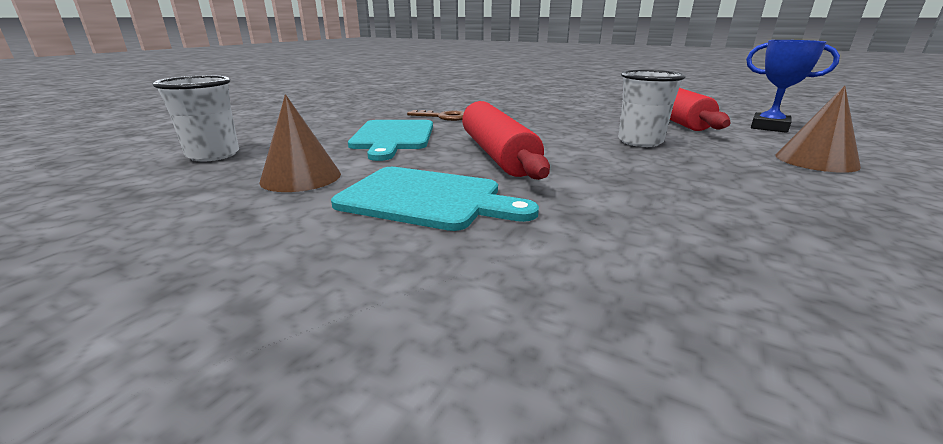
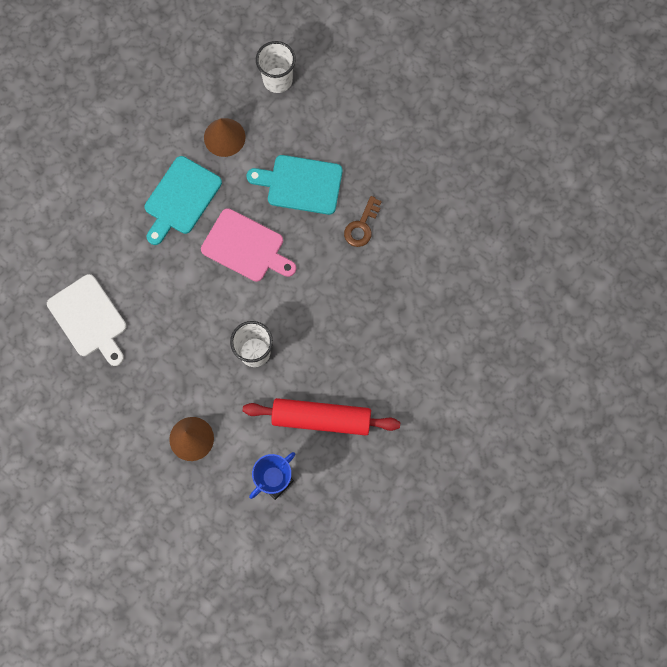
camera: 100 degrees right, 50 degrees up
red rolling pin [462,101,550,180] -> pink cutting board [201,208,296,282]
none -> white cutting board [47,274,126,366]

